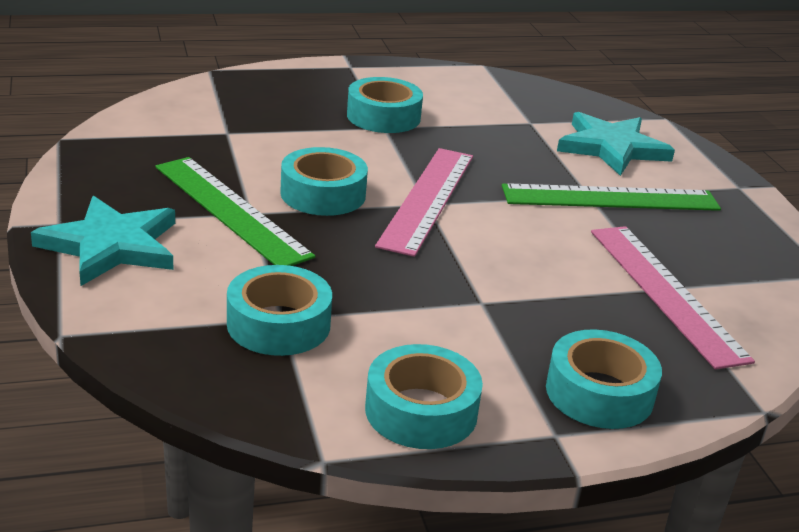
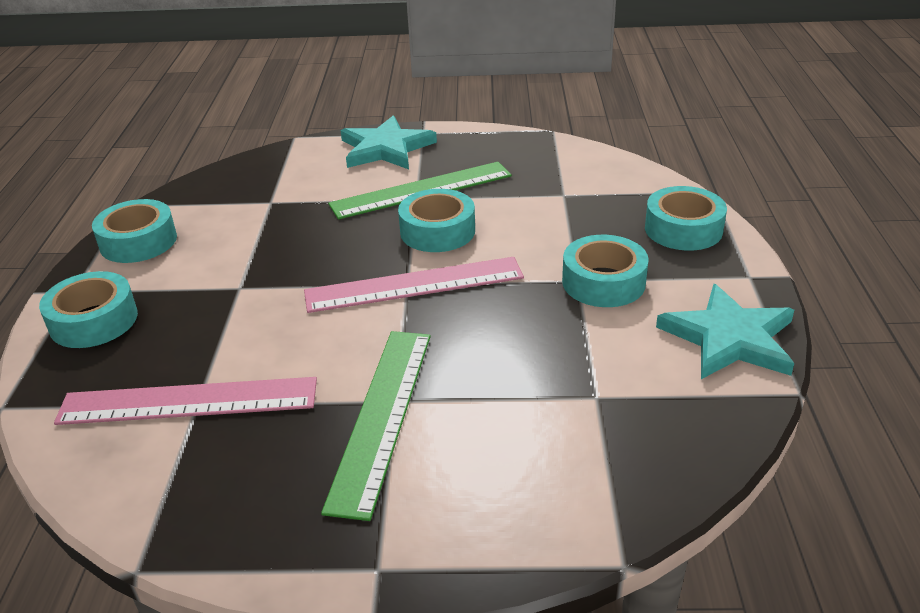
camera: 110 degrees right, 5 degrees up
turquoise tape [227,265,332,356] -> turquoise tape moved to [645,186,727,251]
pink ruler [375,148,473,257] -> pink ruler turned 45 degrees counterclockwise [304,257,524,313]
turquoise star [557,112,675,176] -> turquoise star moved to [656,284,794,379]

